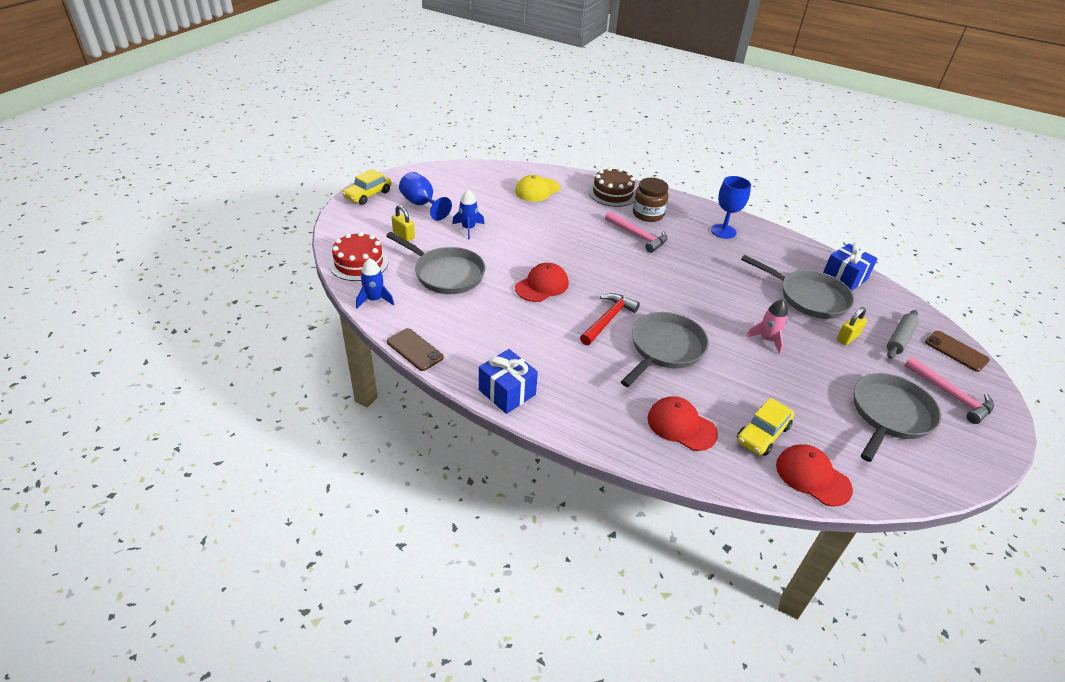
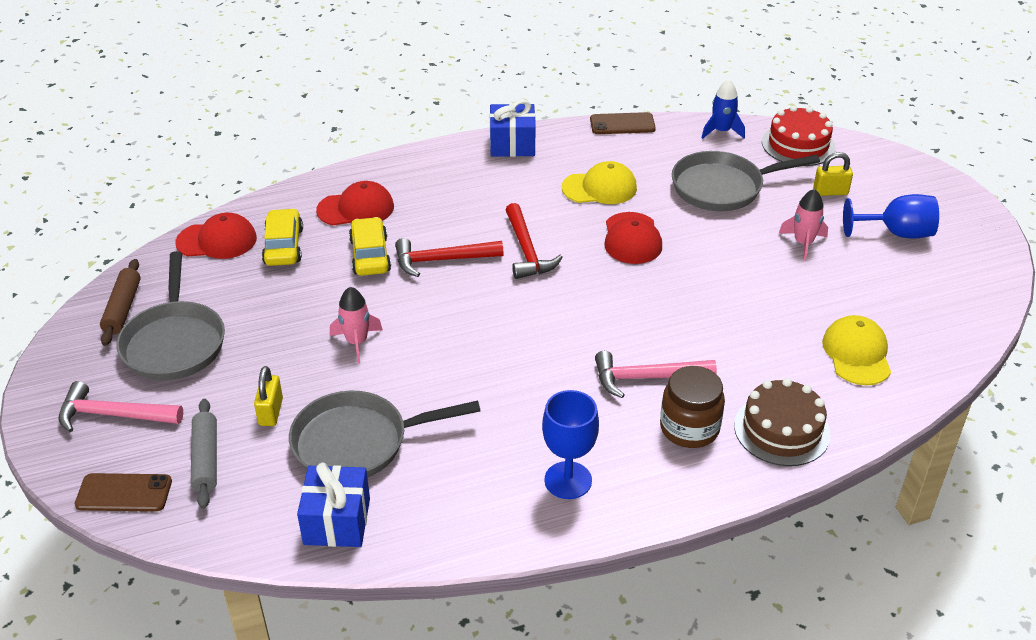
camera: 135 degrees right, 0 degrees up
yellow car [342,169,392,205] -> yellow car moved to [349,217,391,276]
blue rocket [452,189,485,239] -> pink rocket [779,189,828,261]
grey pan [621,312,709,387] -> red hammer [395,238,504,277]
none -> brown rolling pin [100,259,141,346]
none -> yellow cap [562,161,637,204]

